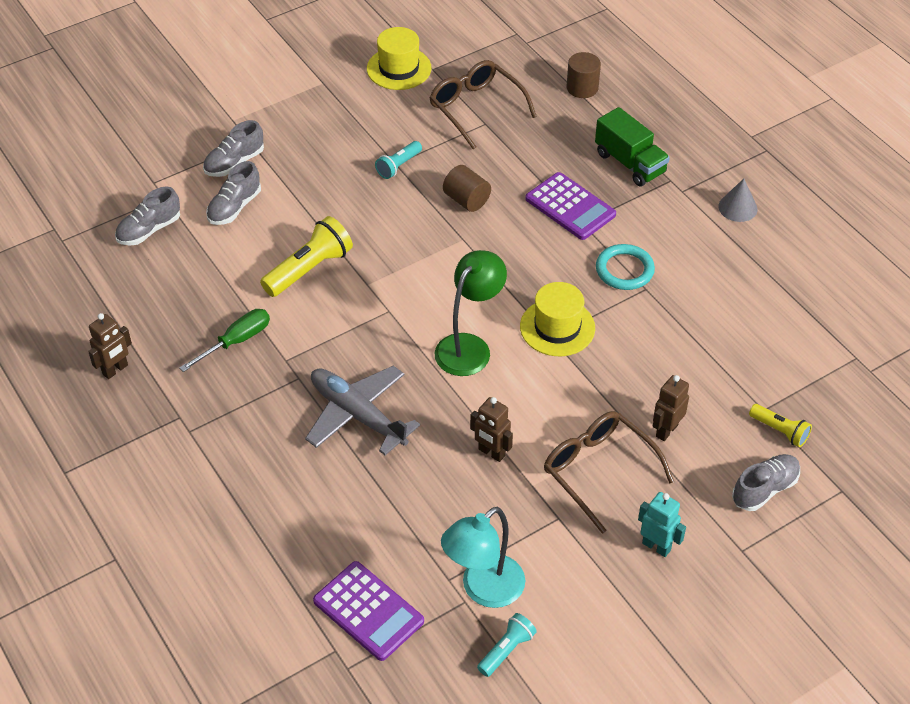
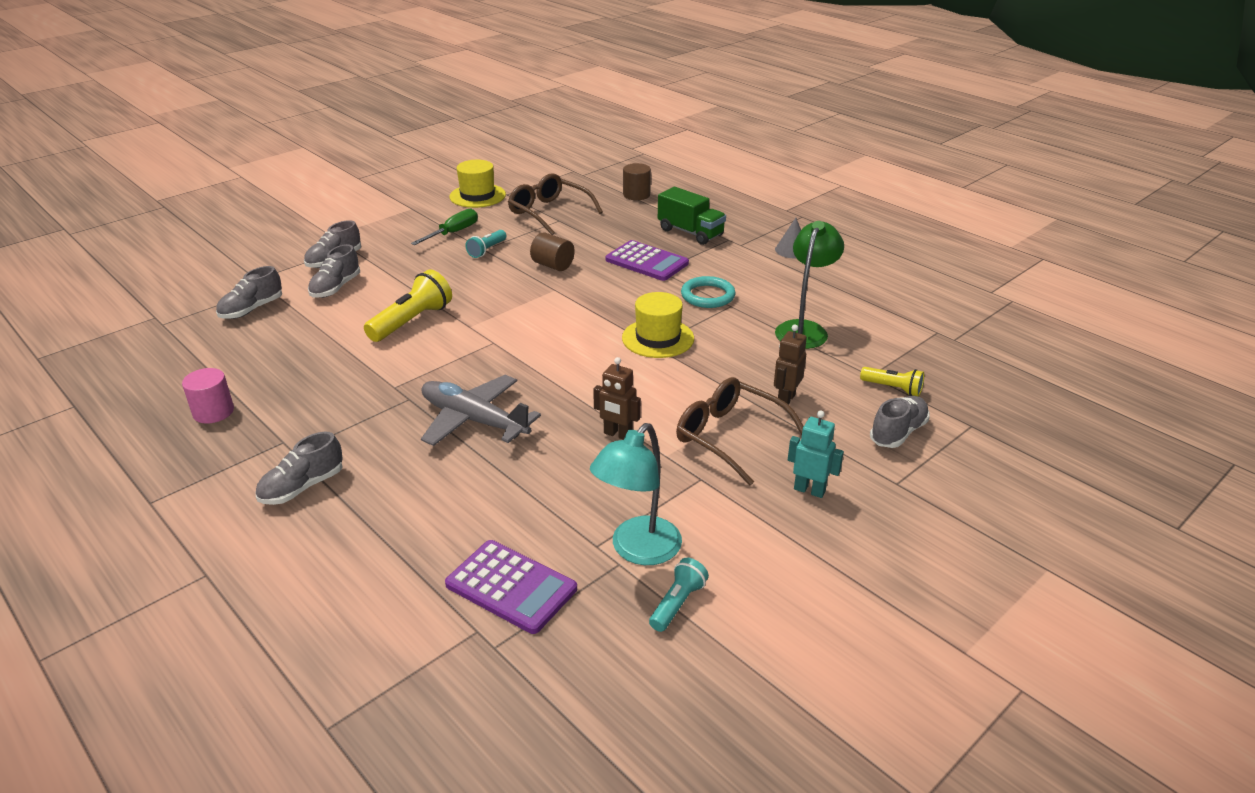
camera: 10 degrees left, 15 degrees down
brown robot [88,313,132,379] -> pink cylinder [182,368,234,424]
green screwdriver [179,309,270,372] -> green screwdriver moved to [411,208,478,245]
green lamp [434,250,507,376] -> green lamp moved to [775,221,844,349]
none -> grey shoe [255,432,342,505]

